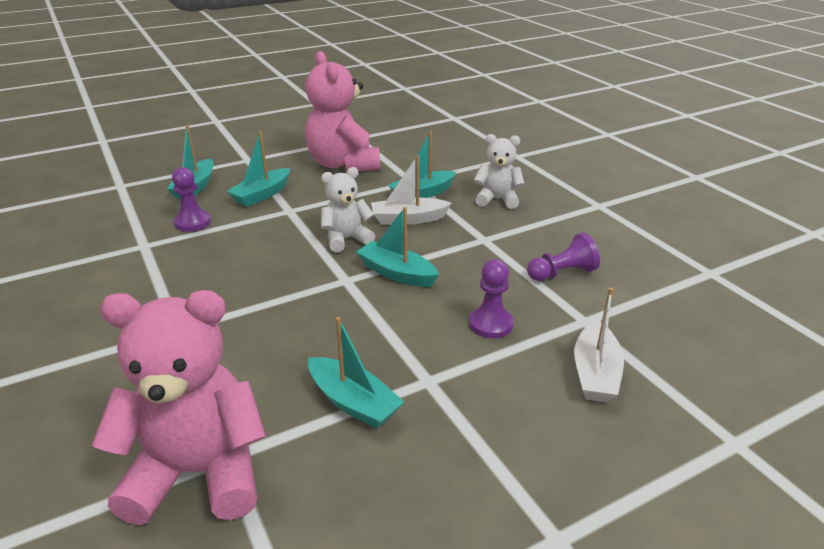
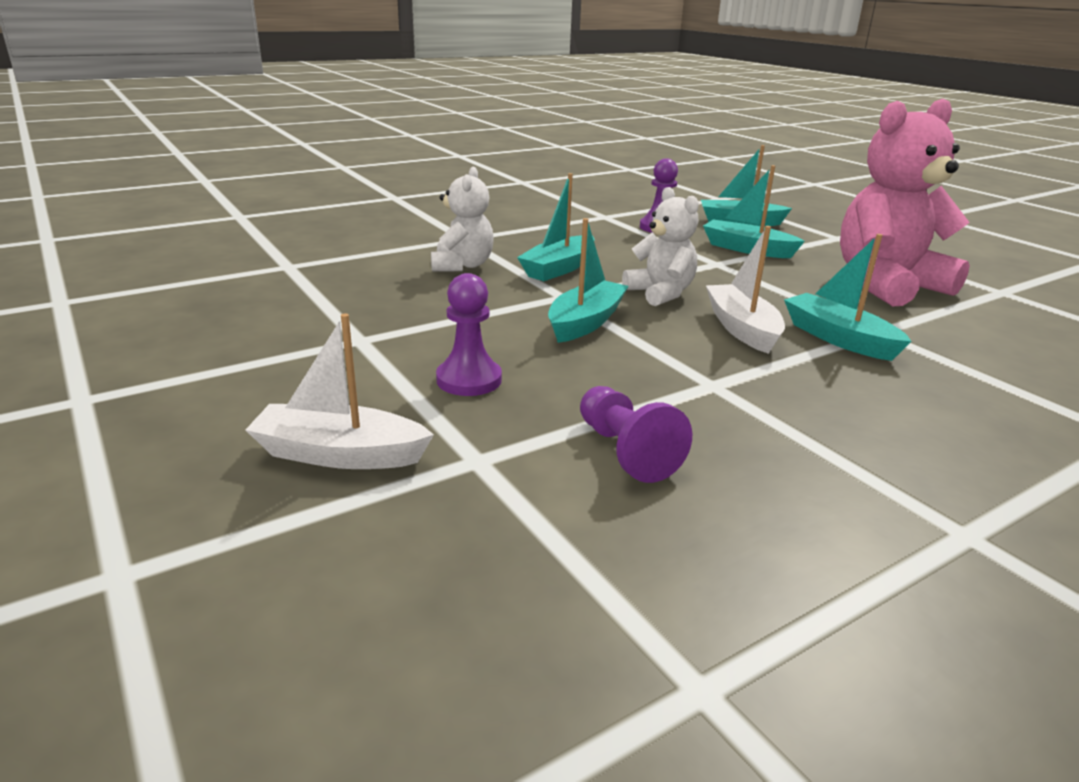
camera: 85 degrees right, 5 degrees down
pink teddy bear [92,290,266,525] -> none
turquoise boat [308,317,404,429] -> turquoise boat moved to [517,173,595,281]
white teddy bear [474,134,524,209] -> white teddy bear moved to [431,167,494,272]

